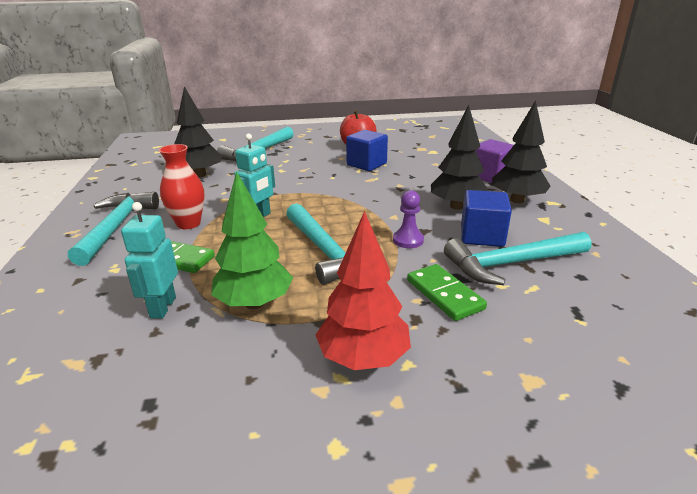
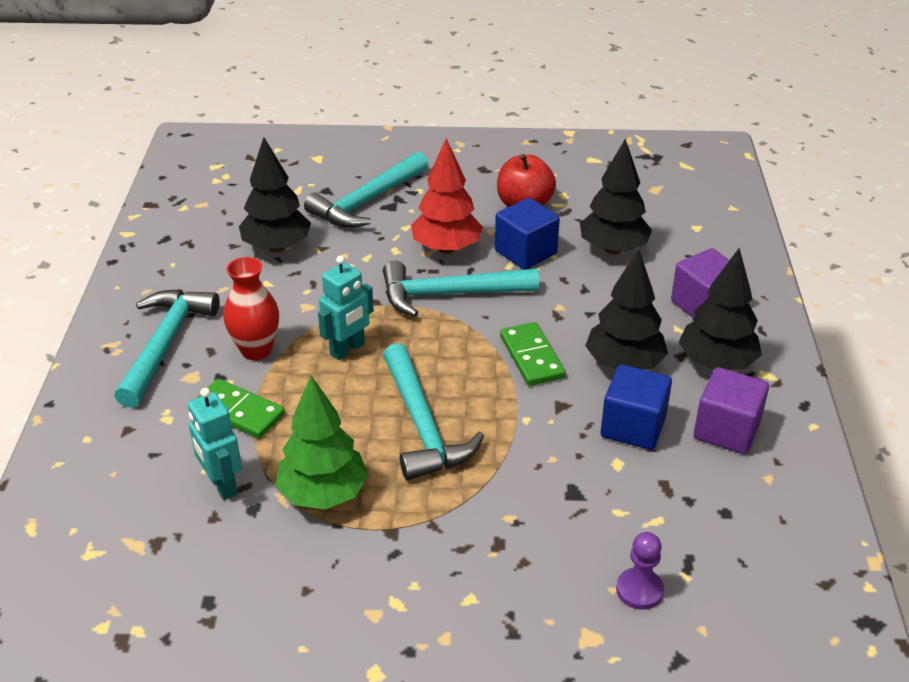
camera: 10 degrees right, 10 degrees up
turquoise robot [121,202,178,319] -> turquoise robot turned 45 degrees counterclockwise [188,388,242,500]
red tree [316,211,411,370] -> red tree moved to [411,138,483,254]
purple pawn [393,190,424,248] -> purple pawn moved to [616,532,664,610]
green domino [407,264,487,321] -> green domino moved to [500,322,566,386]
turquoise hammer [444,232,591,285] -> turquoise hammer moved to [383,260,539,317]
none -> black tree [580,139,652,254]
none -> purple cube [694,367,769,454]

